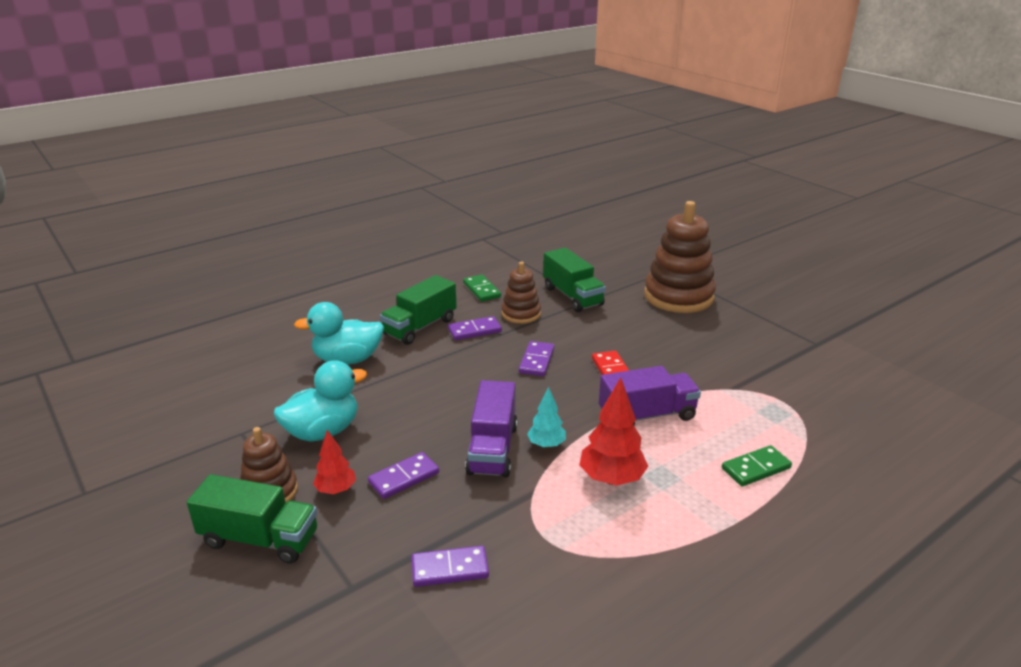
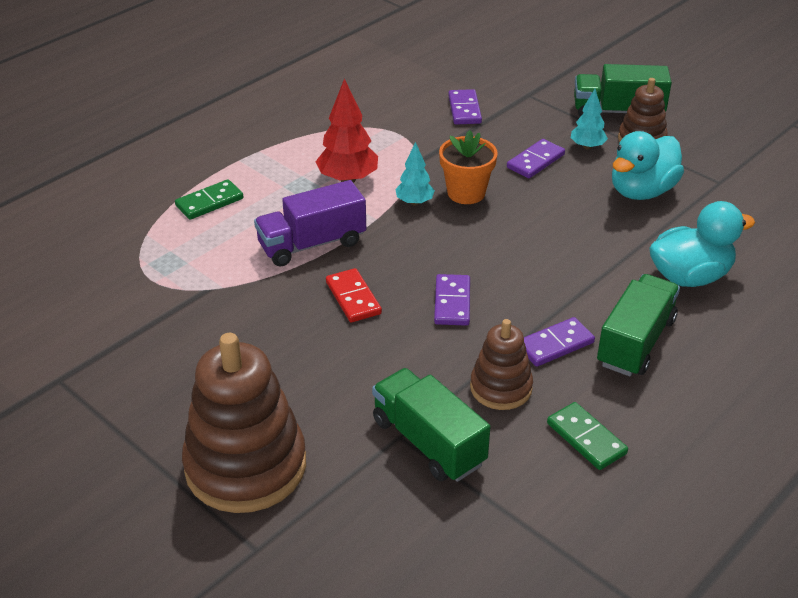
camera: 170 degrees right, 10 degrees up
red tree [313,430,356,494] -> turquoise tree [571,89,608,150]
purple domino [411,546,489,587] -> purple domino turned 75 degrees counterclockwise [448,89,482,125]
purple truck [465,380,518,478] -> orange flower pot [439,130,498,204]

